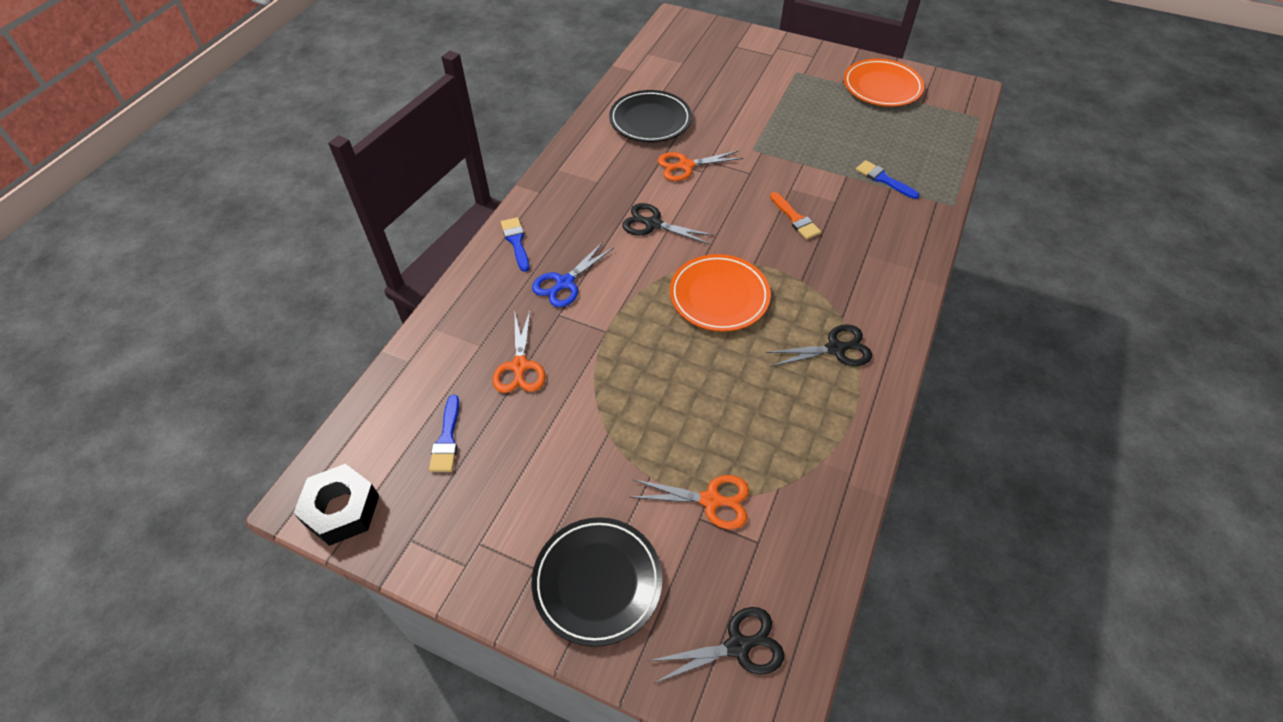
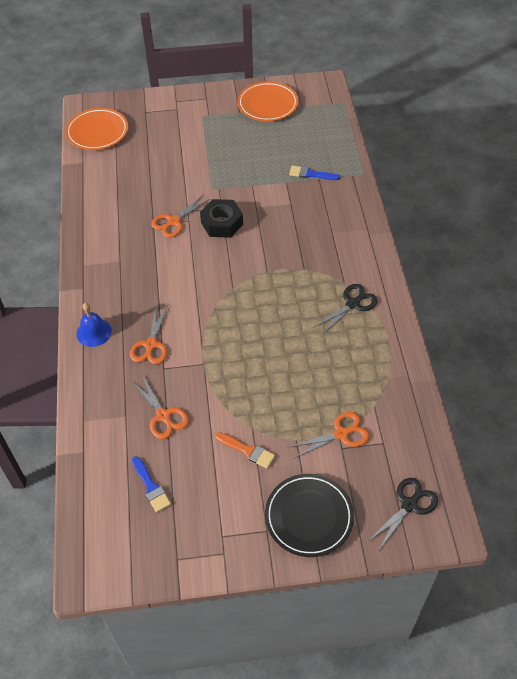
camera: 30 degrees left, 0 degrees up
black nut [293,464,379,546] -> black nut moved to [200,199,243,238]
blue brush [501,217,529,272] -> blue bell [76,303,112,347]
blue scissors [532,242,614,307] -> orange scissors [130,304,168,364]
black plate [609,90,692,142] -> none
black scissors [622,203,715,245] -> none
orange plate [670,254,771,332] -> orange plate moved to [65,108,128,150]
orange brush [770,192,821,240] -> orange brush moved to [215,432,275,469]

